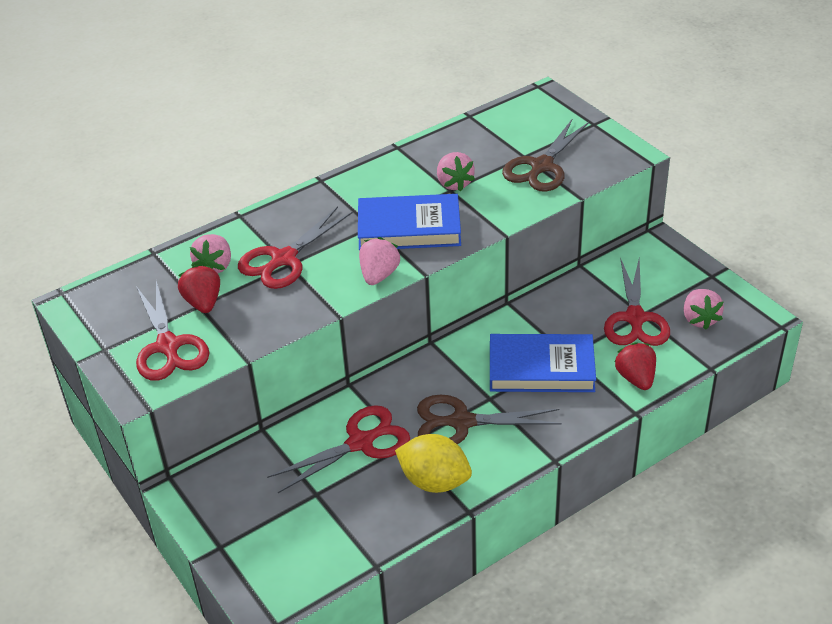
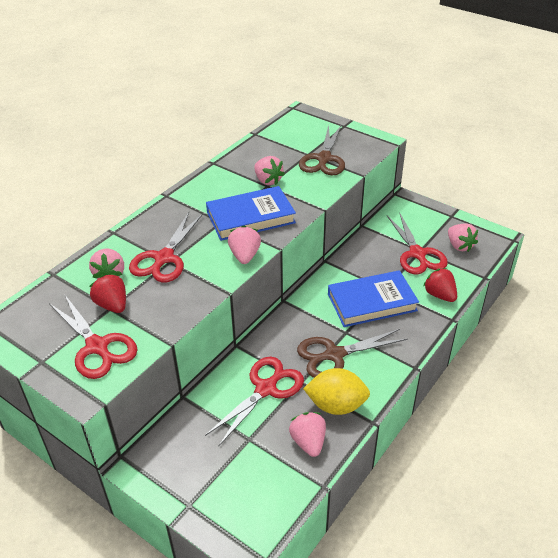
camera: 20 degrees left, 0 degrees up
none -> pink strawberry [289,412,326,457]

